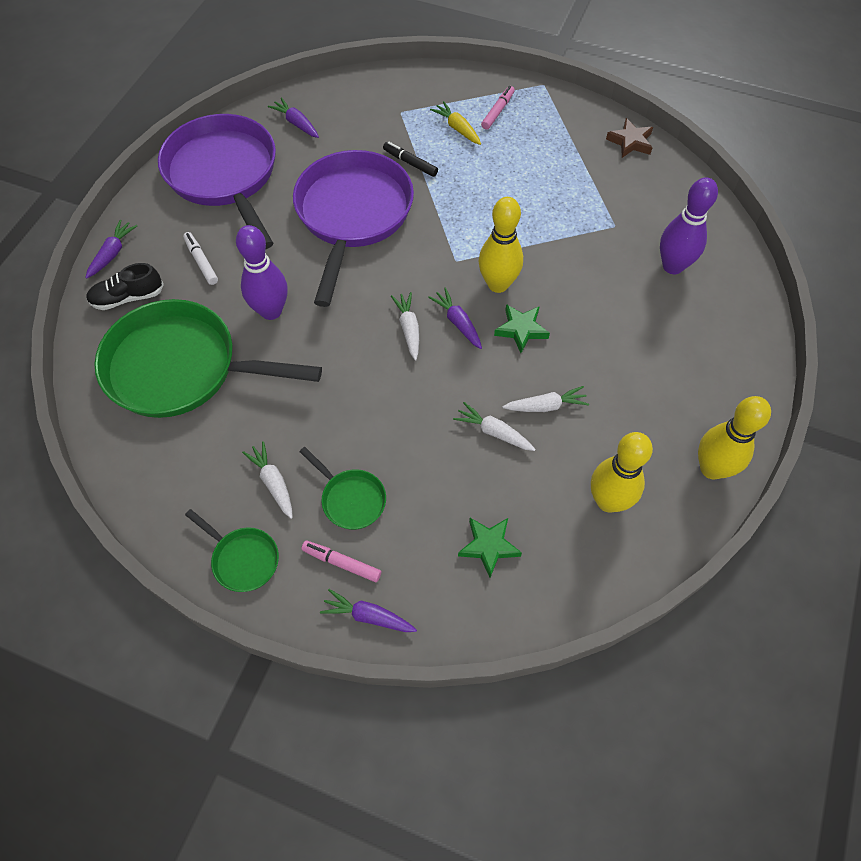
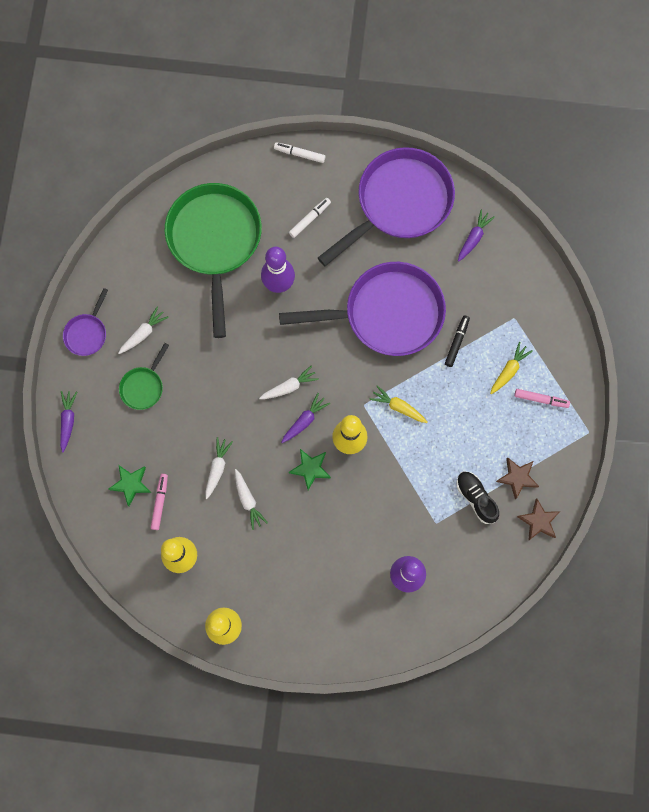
camera: 75 degrees right, 15 degrees up
purple carrot [85,220,137,279] -> white marker [274,142,326,163]
black shoe [86,263,164,310] -> black shoe moved to [456,471,499,524]
green pan [185,509,279,592] -> purple pan [63,288,108,356]
pink marker [301,541,381,582] -> pink marker moved to [151,474,168,530]
none -> yellow carrot [369,385,428,423]
none -> brown star [496,457,539,500]

